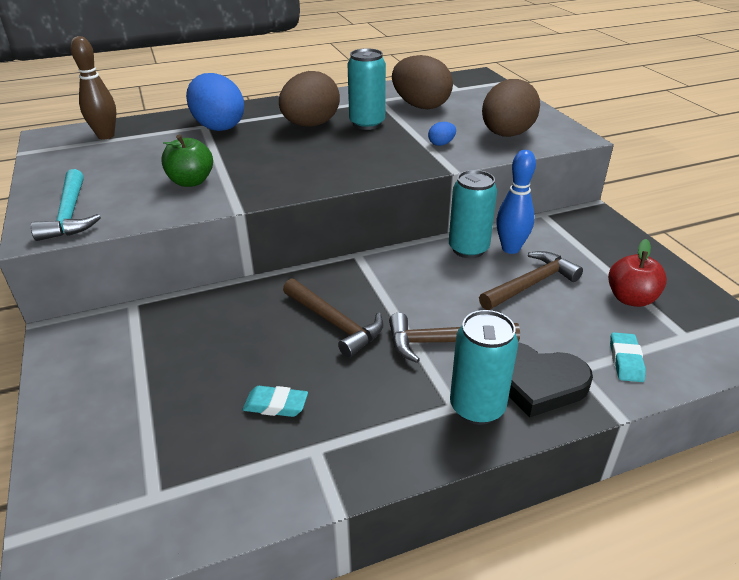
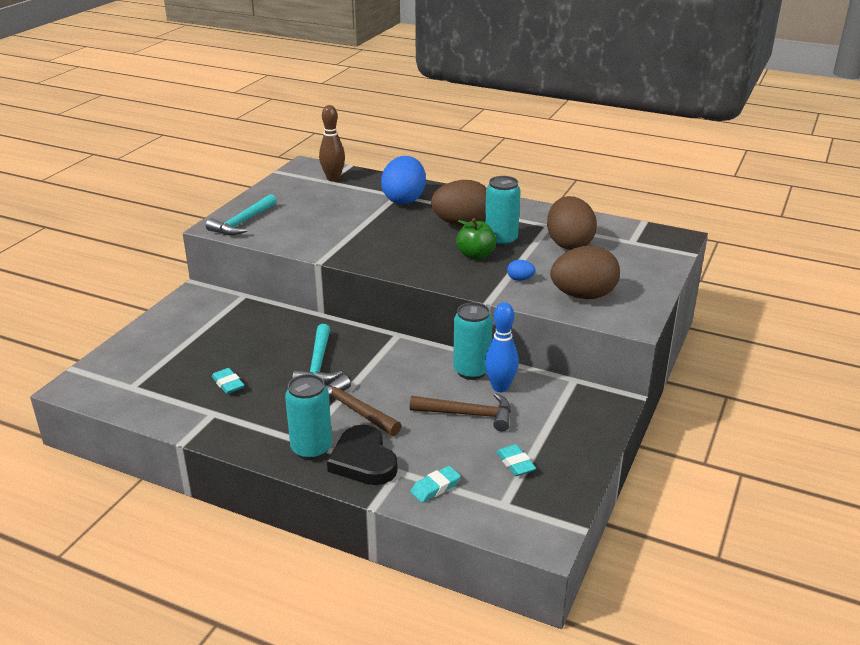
camera: 45 degrees right, 5 degrees down
green apple [161,134,213,187] -> green apple moved to [456,218,496,260]
brown hammer [283,279,384,358] -> turquoise hammer [292,324,342,383]
red apple [608,239,667,307] -> turquoise eraser [496,444,536,476]

